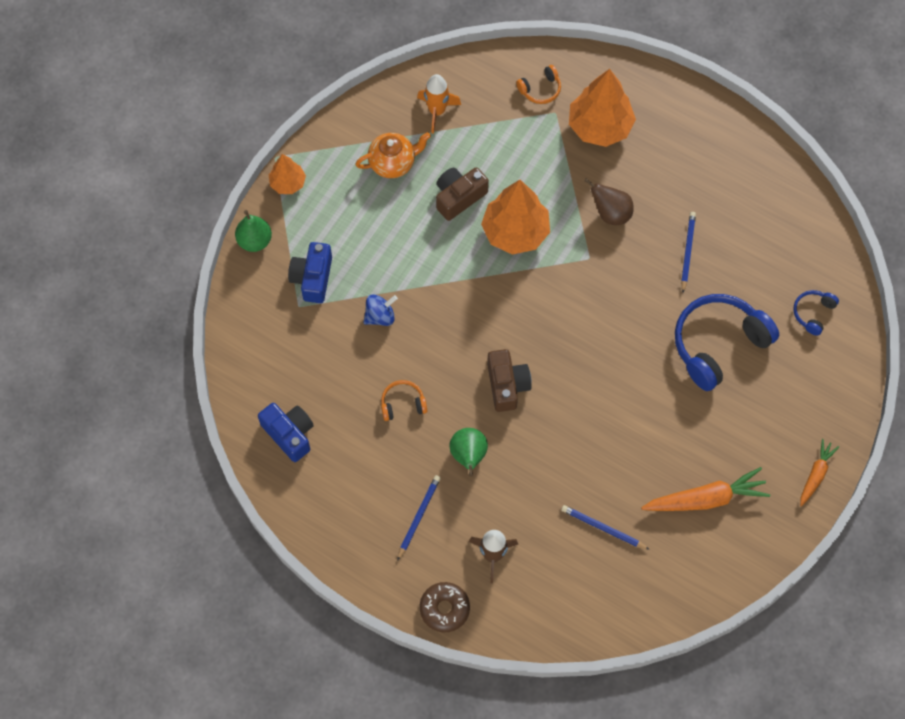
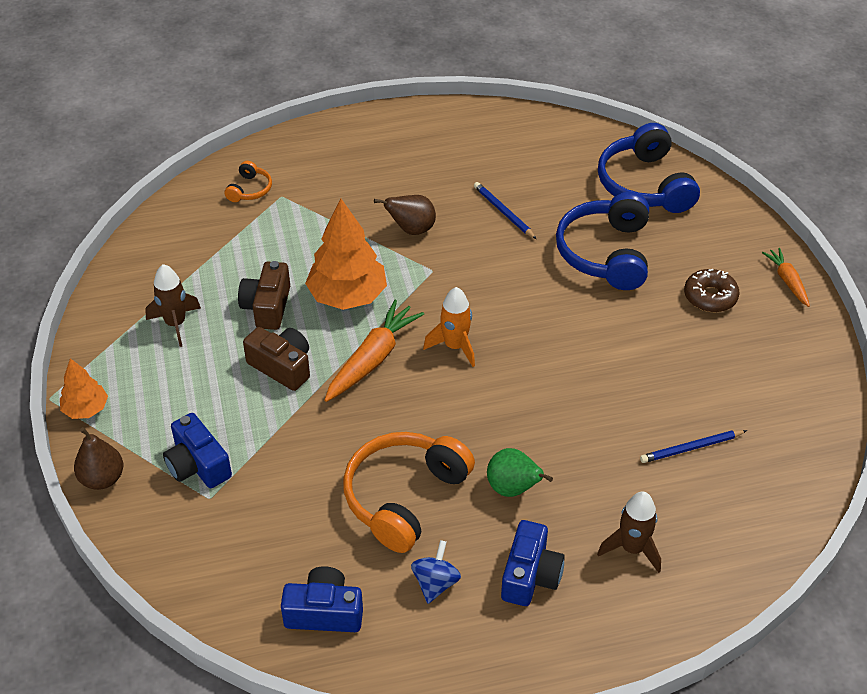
camera: 45 degrees left, 20 degrees down
green pear [235,210,272,252] -> brown pear [74,427,123,490]
orange teapot [355,132,431,178] -> brown rocket [145,264,201,347]
blue spinning top [363,294,398,326] -> blue spinning top moved to [411,540,461,604]
orange headphones [381,380,427,421] -> orange headphones [343,432,475,553], size x2.16
blue pencil [397,475,441,561] -> blue camera [501,520,565,606]
orange rocket [417,74,461,134] -> orange rocket moved to [423,287,475,367]
brown donut [420,582,470,632] -> brown donut moved to [684,269,740,312]
brown camera [487,349,532,412] -> brown camera moved to [243,327,310,391]
orange tree [569,69,636,147] -> none
orange carrot [641,467,770,511] -> orange carrot moved to [325,300,424,402]
blue headphones [793,290,839,336] -> blue headphones [598,123,700,213], size x2.16

